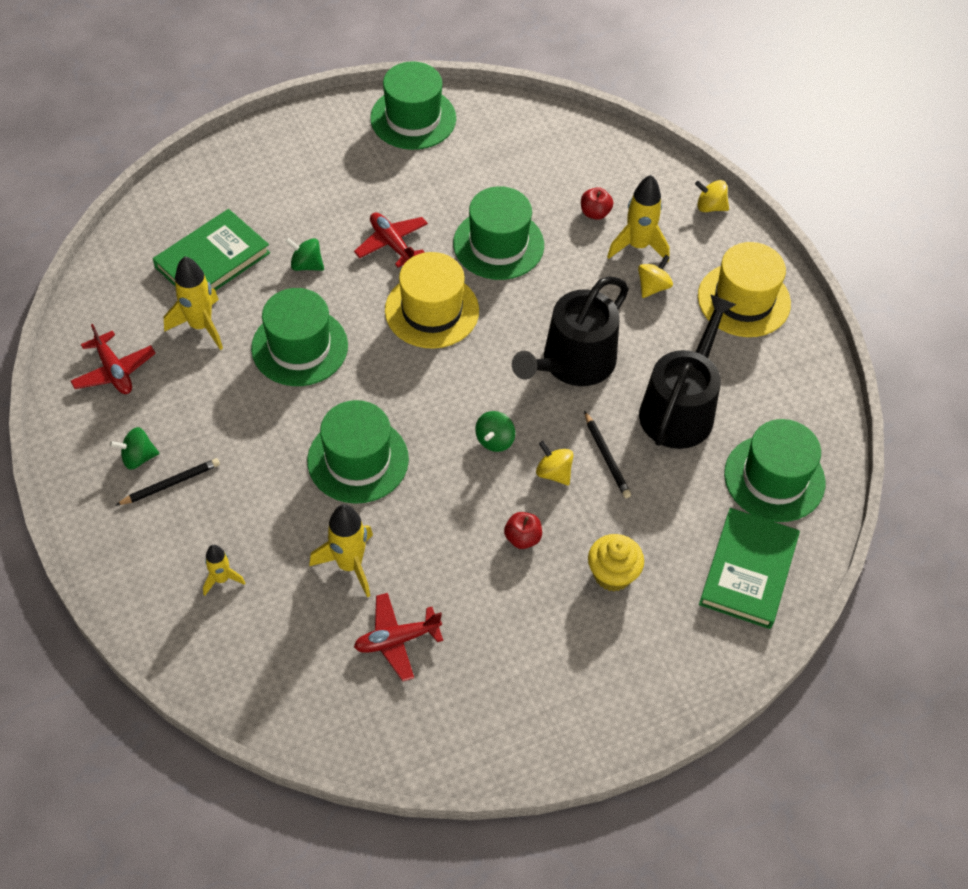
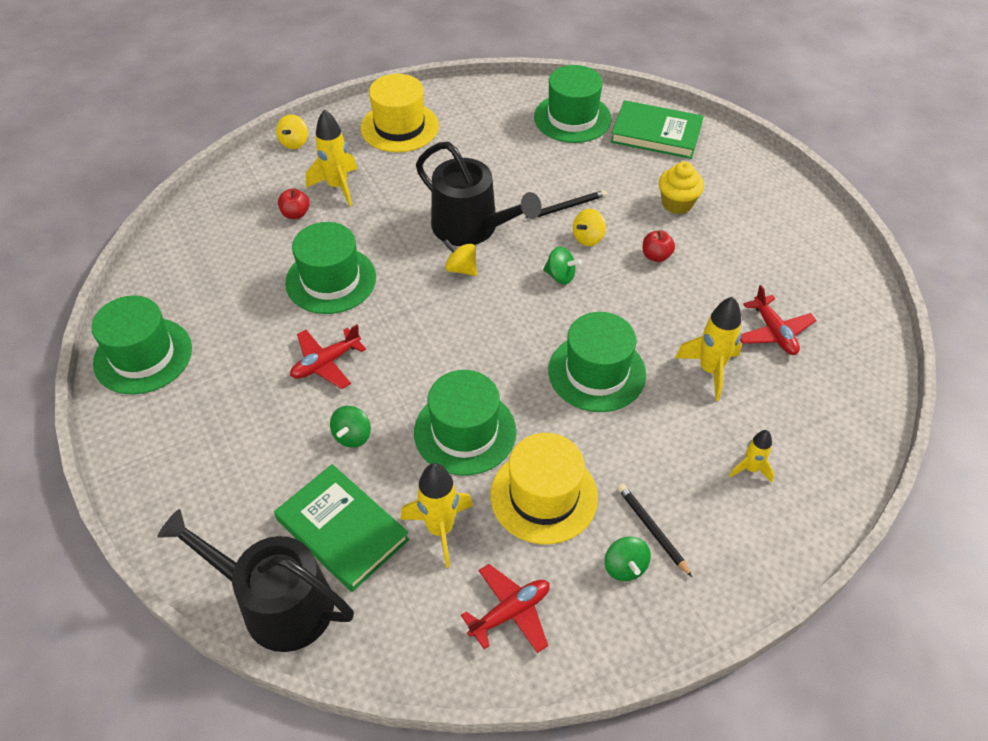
camera: 90 degrees left, 5 degrees down
yellow hat [385,252,479,349] -> yellow hat moved to [490,433,598,544]
yellow spinning top [638,255,673,298] -> yellow spinning top moved to [443,239,477,276]
black watering can [639,294,737,449] -> black watering can moved to [157,509,354,652]

